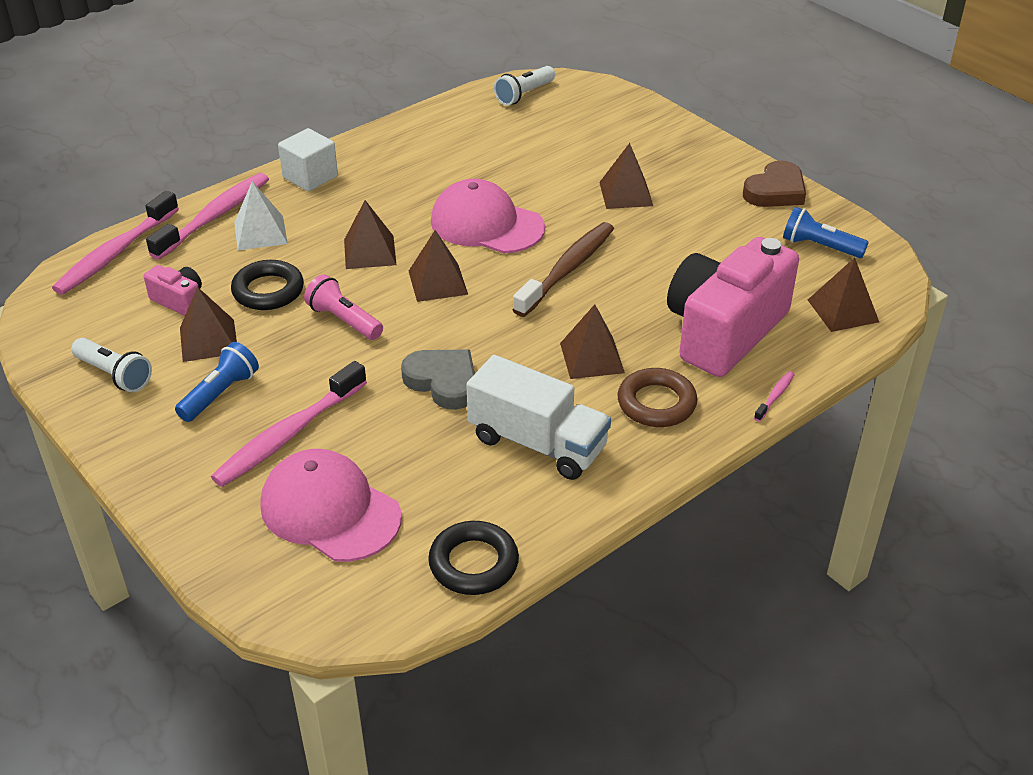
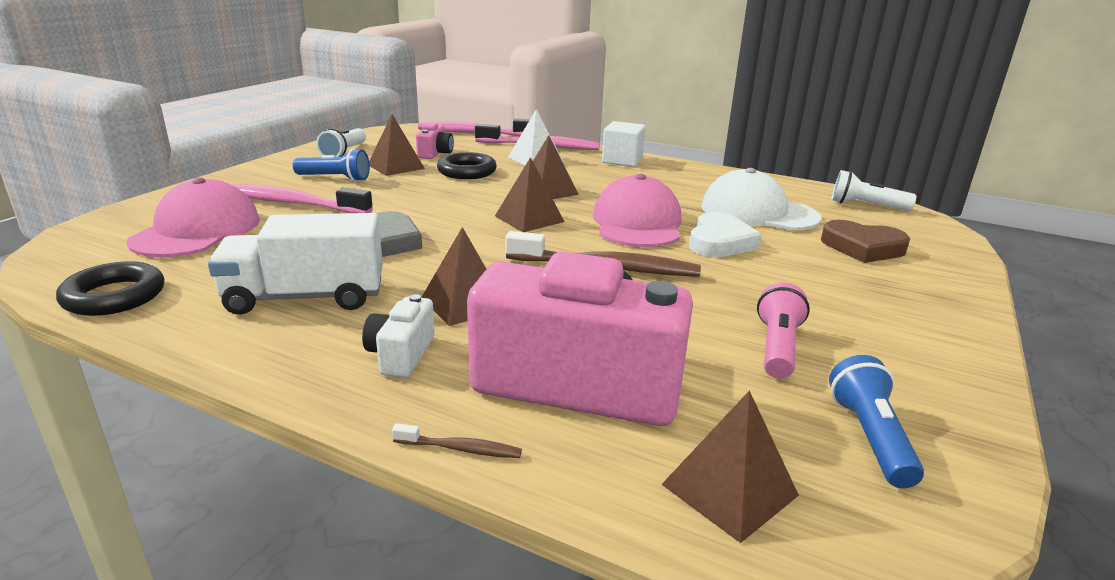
camera: 65 degrees right, 15 degrees down
pink flashlight [304,274,383,340] -> pink flashlight moved to [757,282,810,379]
white truck [466,355,611,480] -> white truck turned 75 degrees clockwise [208,213,383,315]
brown pyramid [599,143,653,209] -> none
brown ring [617,368,697,427] -> white camera [362,294,435,378]
brown heart [743,161,806,207] -> brown heart moved to [821,220,910,263]
pink toothbrush [754,371,795,422] -> brown toothbrush [392,423,522,458]
none -> white heart [689,212,762,257]
none -> white cap [701,168,821,230]

